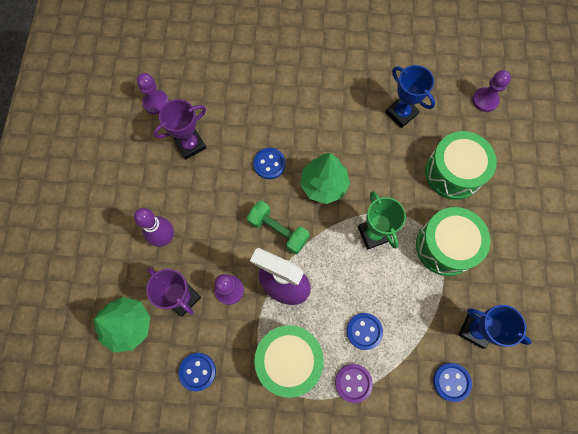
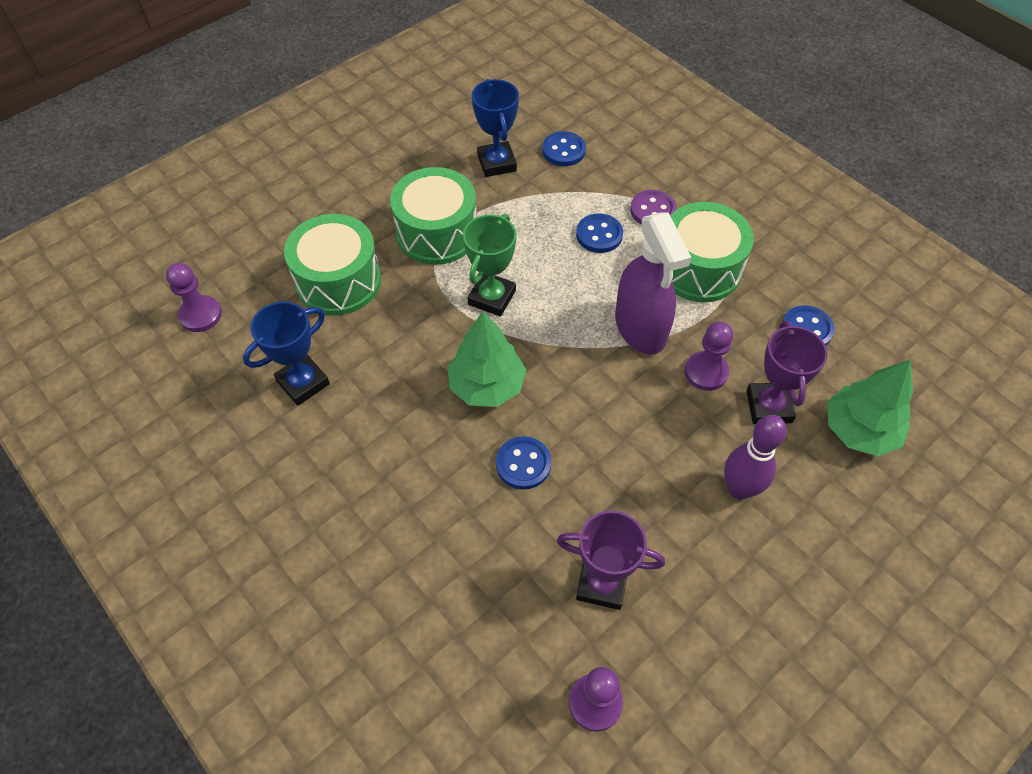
camera: 135 degrees left, 15 degrees down
green dumbbell [247,201,310,254] -> none
blue trophy [385,65,435,128] -> blue trophy turned 45 degrees clockwise [243,301,330,406]

